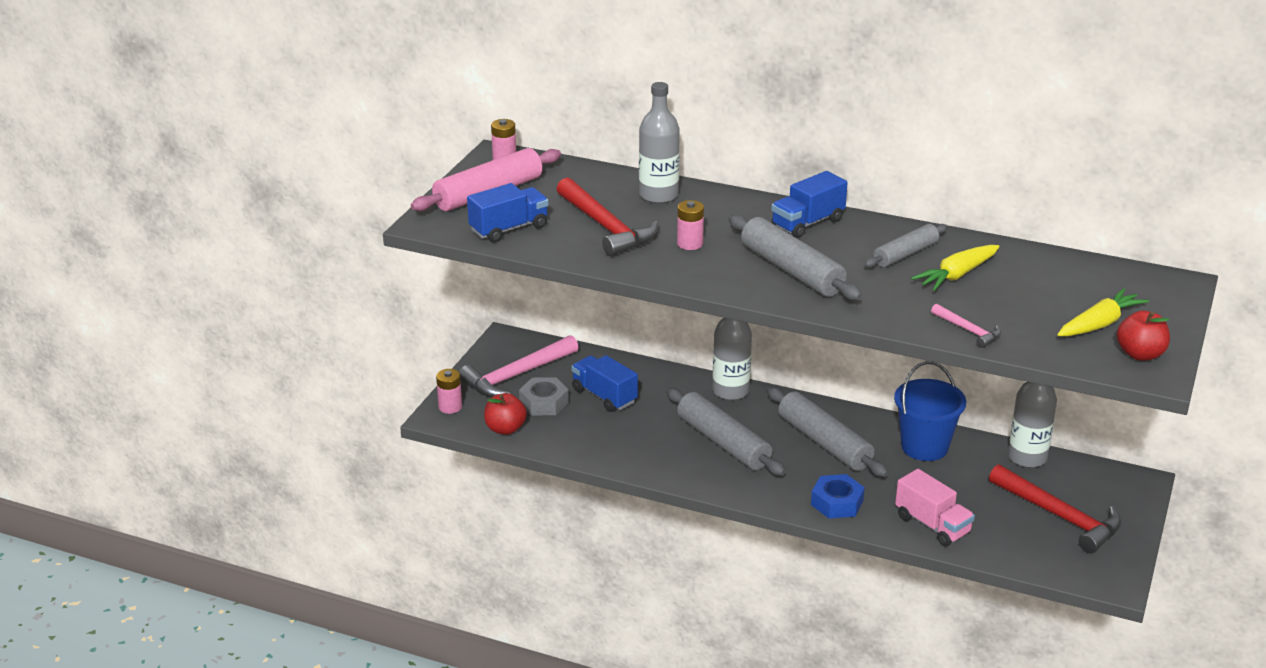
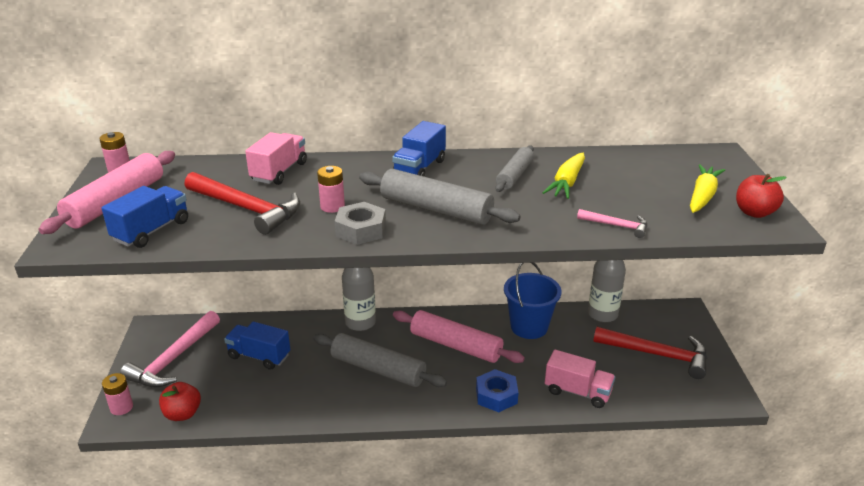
camera: 25 degrees left, 0 degrees up
grey nut [519,377,569,415] -> grey nut moved to [335,202,386,245]
grey bottle [639,82,680,204] -> pink truck [245,132,307,185]
grey rolling pin [767,387,889,477] -> pink rolling pin [393,310,525,363]

